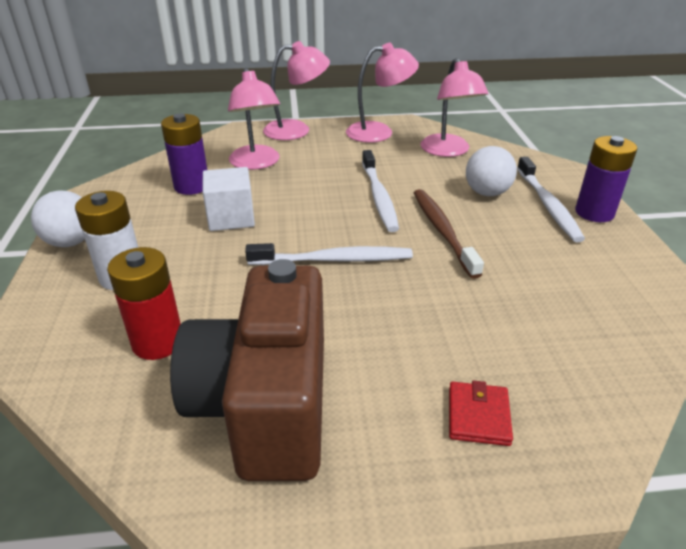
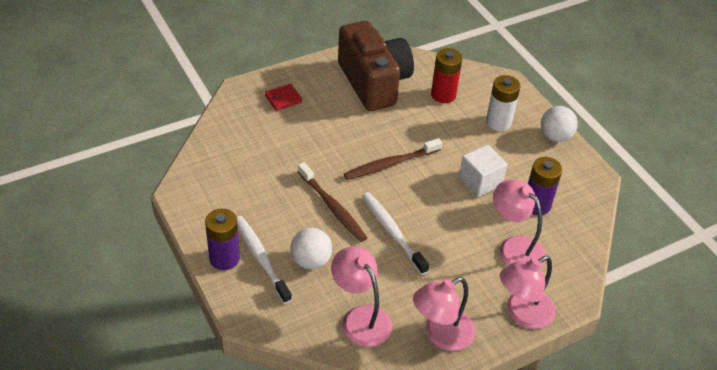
camera: 155 degrees right, 10 degrees up
white toothbrush [245,243,413,265] -> brown toothbrush [344,138,442,180]
red wallet [449,380,513,446] -> red wallet turned 75 degrees clockwise [265,84,302,111]

